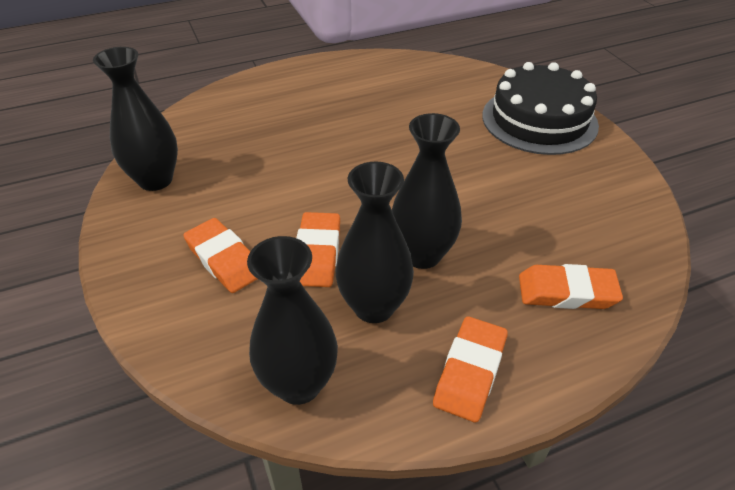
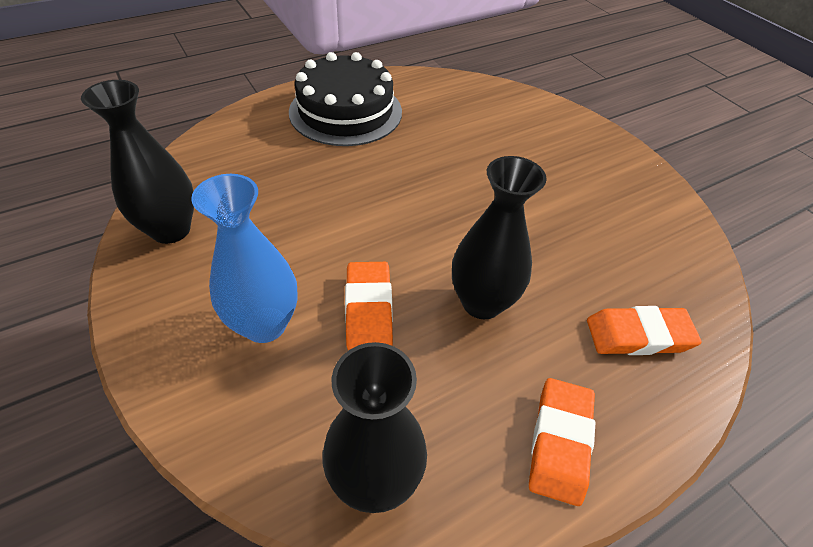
camera: 10 degrees left, 5 degrees up
orange eraser [183,218,257,293] -> blue vase [191,174,298,343]
black vase [336,161,414,323] -> none
black cake [482,62,599,155] -> black cake moved to [289,52,402,146]

